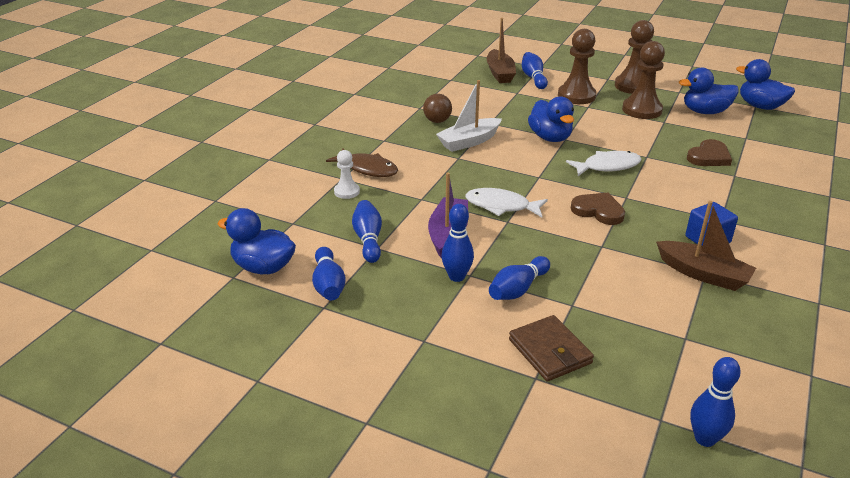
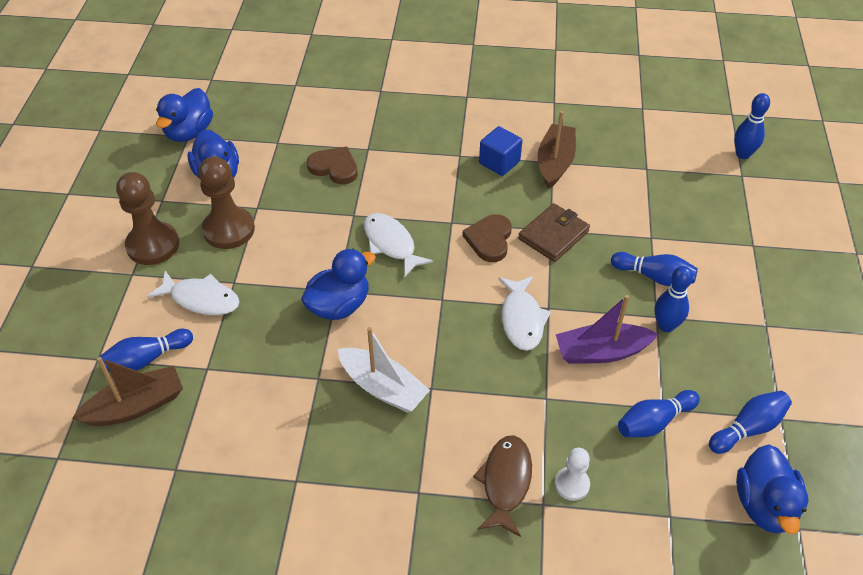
camera: 110 degrees left, 15 degrees up
brown ball [423,94,452,123] -> none
brown wallet [509,315,594,381] -> brown wallet moved to [518,203,590,262]
brown pawn [558,29,596,104] -> white fish [147,271,240,315]

